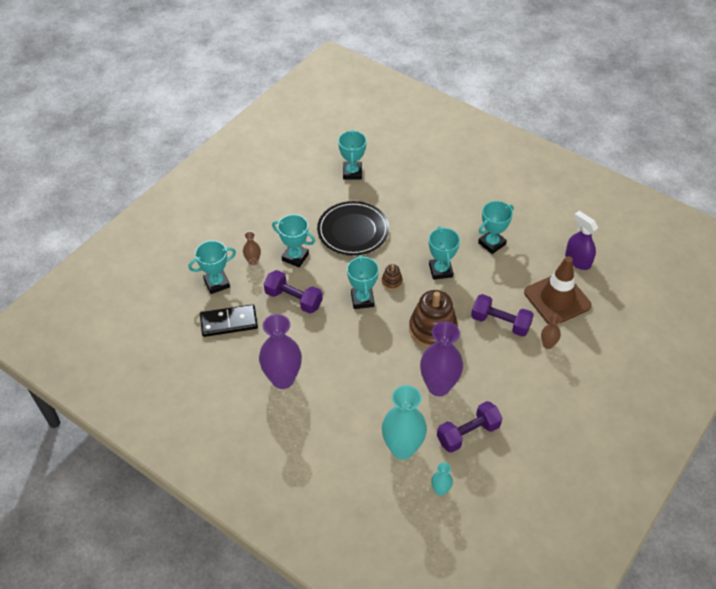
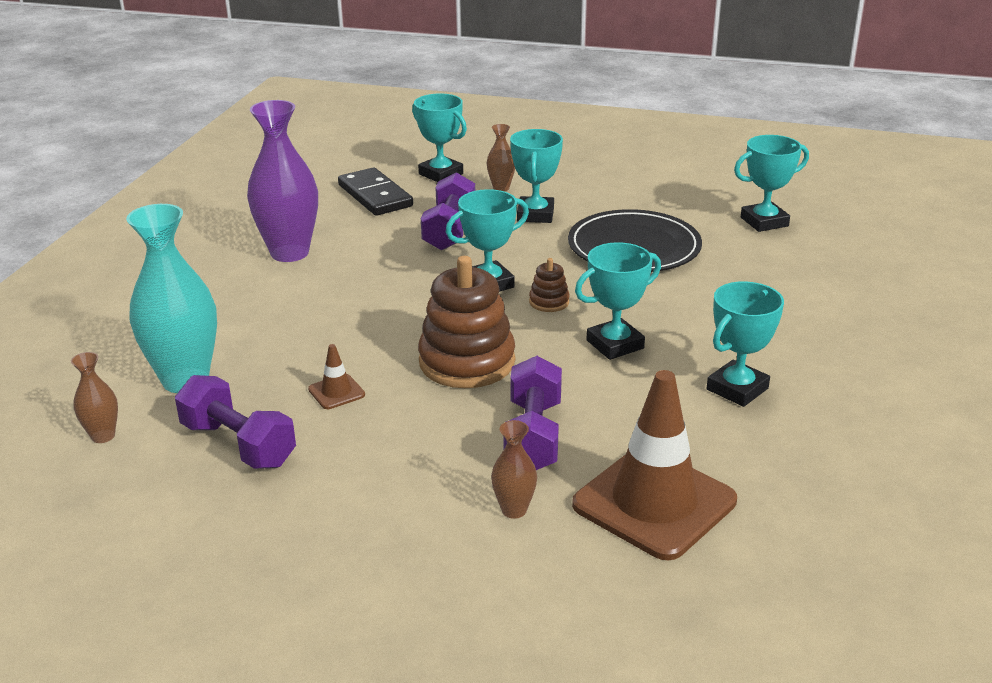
camera: 70 degrees right, 20 degrees down
purple vase [420,321,463,396] -> brown traffic cone [308,344,365,409]
turquoise vase [431,462,453,496] -> brown vase [71,352,118,443]
turquoise trophy [478,201,513,254] -> turquoise trophy turned 75 degrees counterclockwise [707,281,784,407]
purple spray bottle [565,211,598,270] -> none

